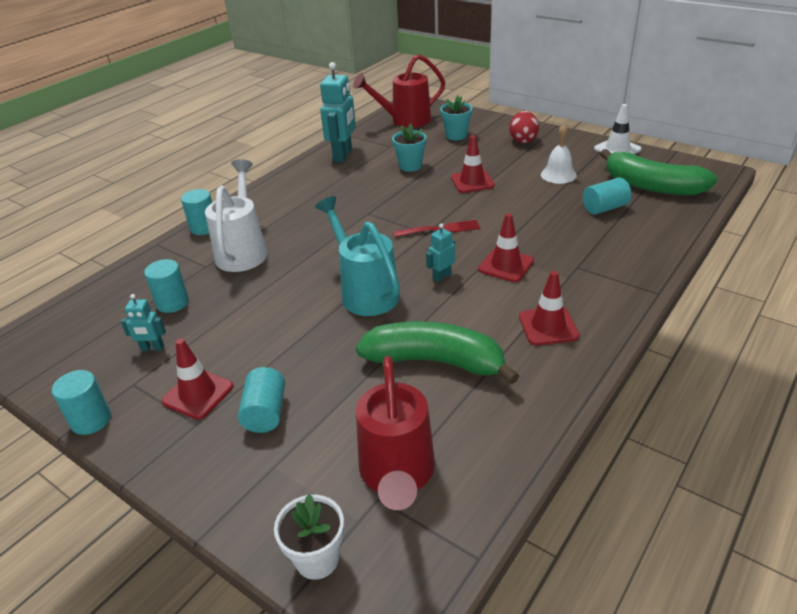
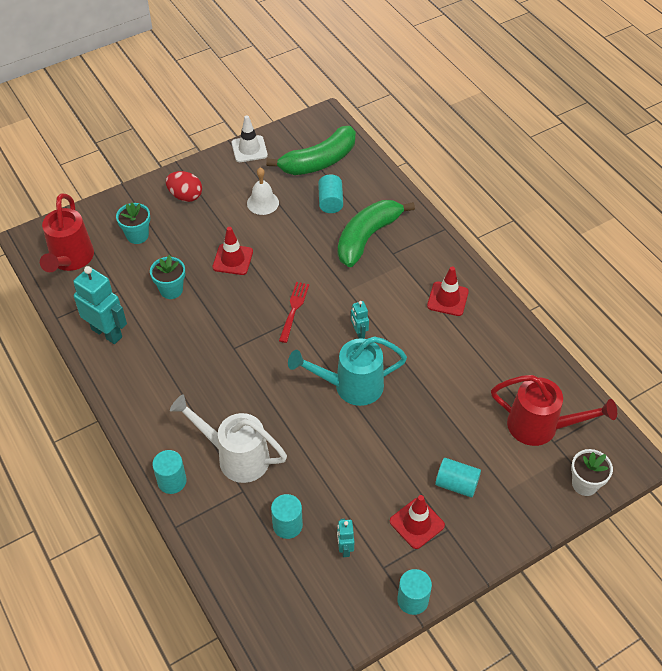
camera: 70 degrees left, 15 degrees up
turquoise robot [121,294,166,351] -> turquoise robot turned 150 degrees clockwise [337,519,354,557]
green banana [356,321,519,384] -> green banana moved to [338,200,415,267]
red traffic cone [478,213,534,282] -> none

